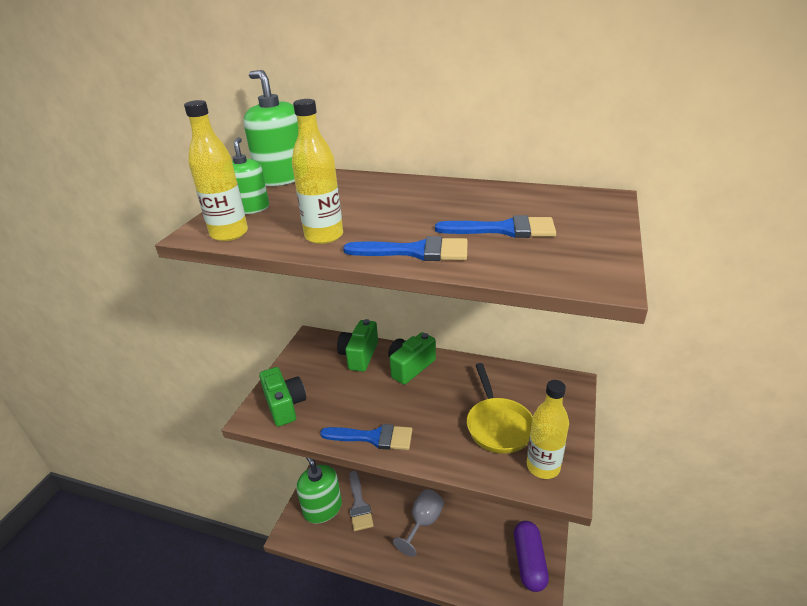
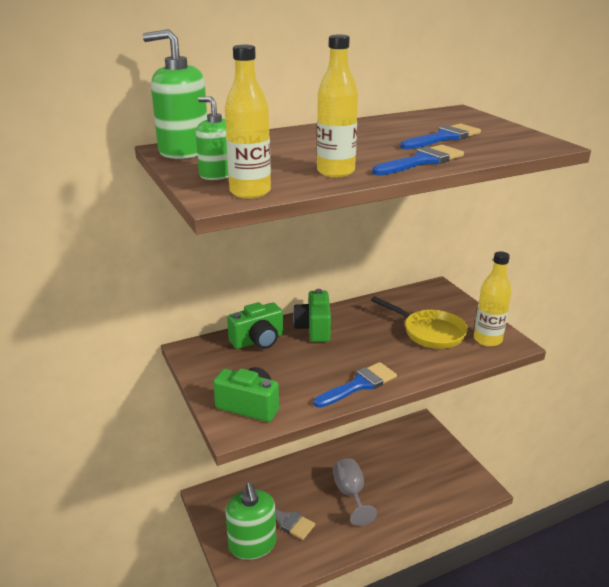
camera: 45 degrees left, 5 degrees down
green soap dispenser [296,458,342,524] -> green soap dispenser turned 120 degrees counterclockwise [225,482,276,560]
green camera [337,319,378,372] -> green camera turned 90 degrees counterclockwise [227,302,283,349]
purple capsule [514,521,549,592] -> none

